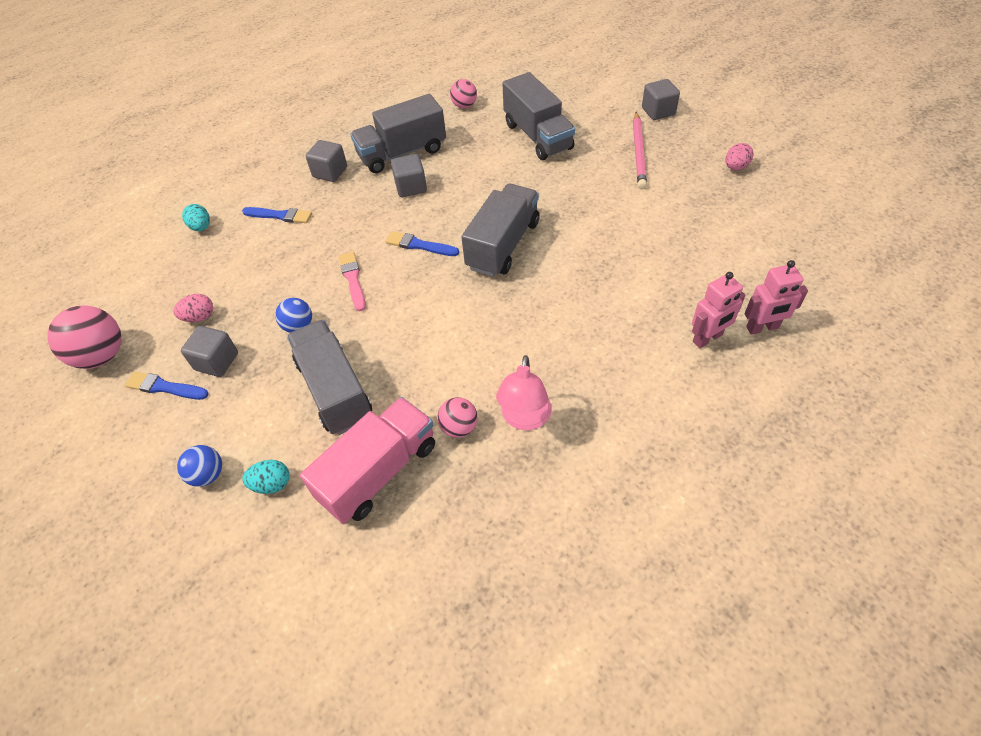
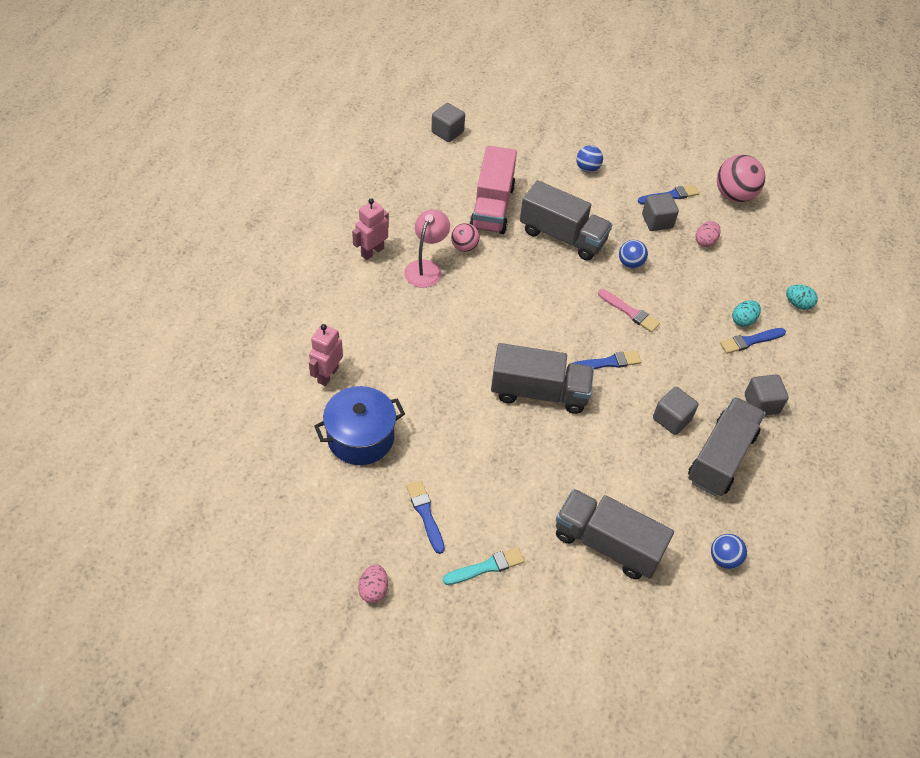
camera: 140 degrees right, 0 degrees up
turquoise egg [242,460,290,494] -> turquoise egg moved to [732,300,761,327]
pink ball [450,79,477,108] -> blue ball [711,534,747,569]
grey truck [461,184,540,277] -> grey truck turned 75 degrees counterclockwise [491,343,594,414]
pink lamp [496,355,552,430] -> pink lamp turned 45 degrees clockwise [404,210,450,288]
pink pencil [633,112,647,189] -> turquoise brush [443,547,525,585]
grey cube [642,79,680,120] -> grey cube moved to [431,103,465,142]
pink robot [744,260,808,335] -> pink robot moved to [352,198,389,260]
none -> blue pot [314,386,405,465]
none -> blue brush [406,480,445,554]

